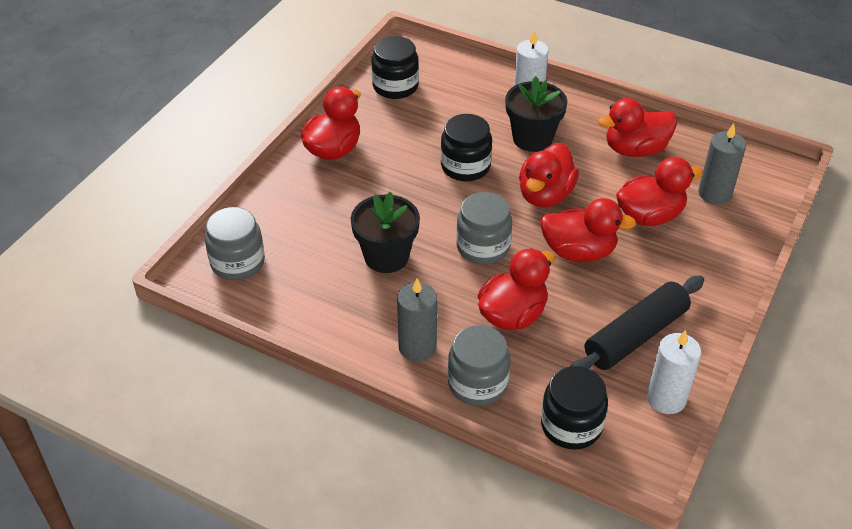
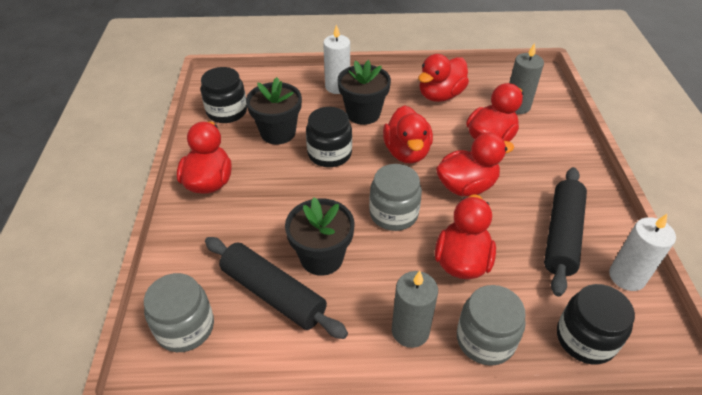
camera: 30 degrees left, 0 degrees up
none -> black rolling pin [205,237,348,339]
none -> black flower pot [246,77,302,145]

